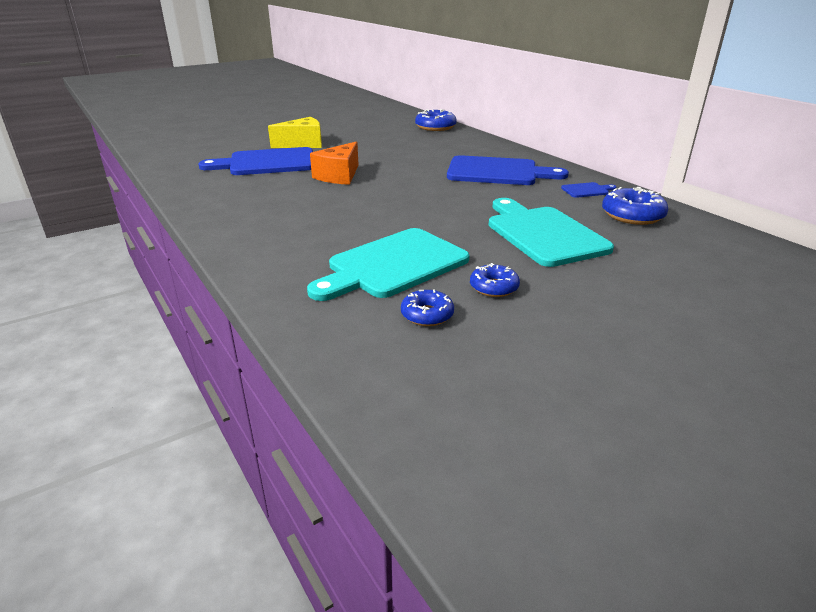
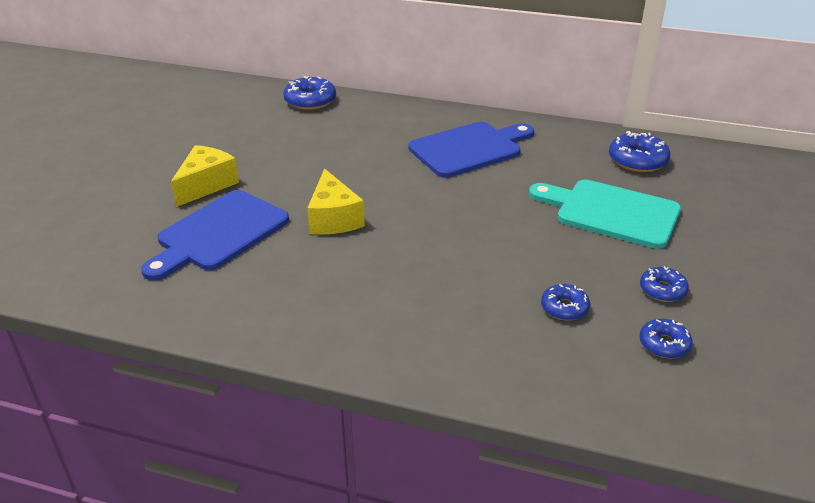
camera: 40 degrees left, 5 degrees up
turquoise cutting board [307,228,469,301] -> blue donut [541,284,590,321]
orange cheese [310,141,358,185] -> yellow cheese [307,169,365,235]
blue cutting board [561,182,616,198] -> none

